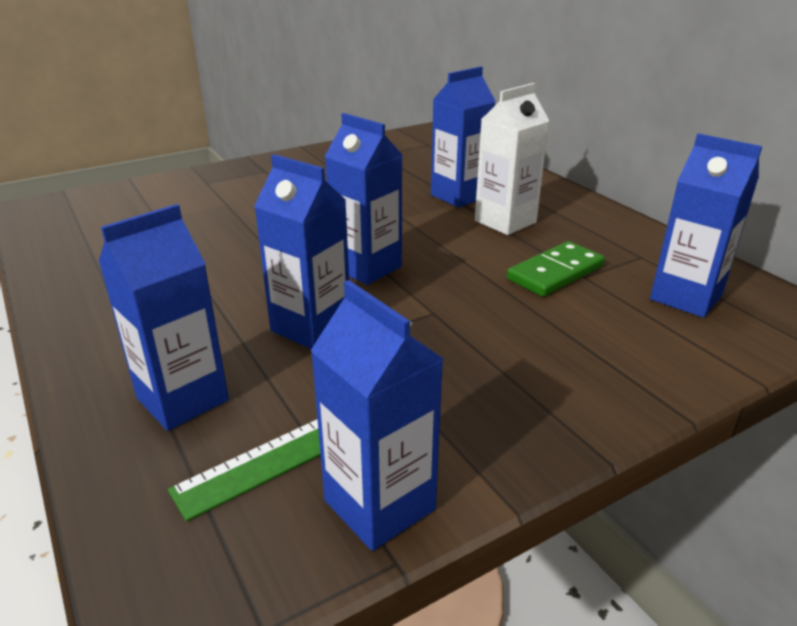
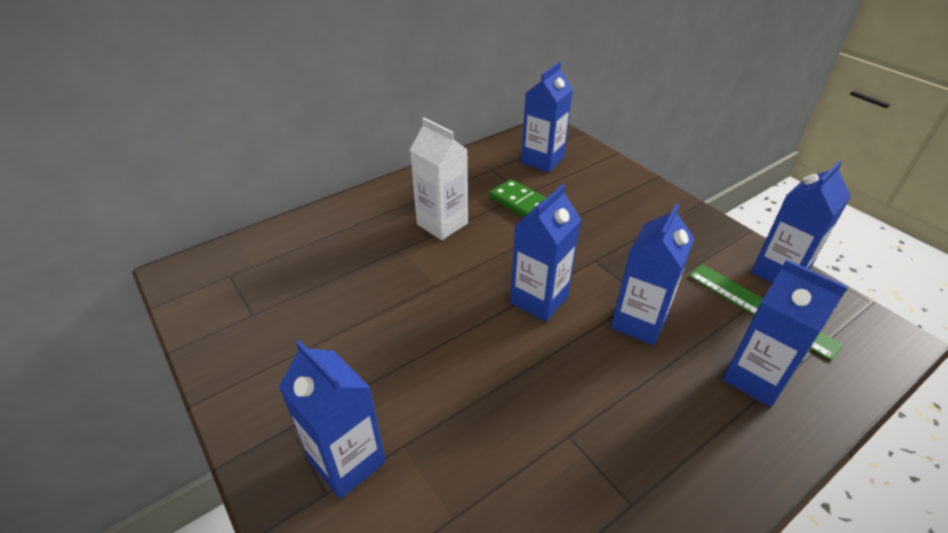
camera: 95 degrees left, 10 degrees up
blue carton [431,66,496,208] -> blue carton moved to [279,340,386,499]

